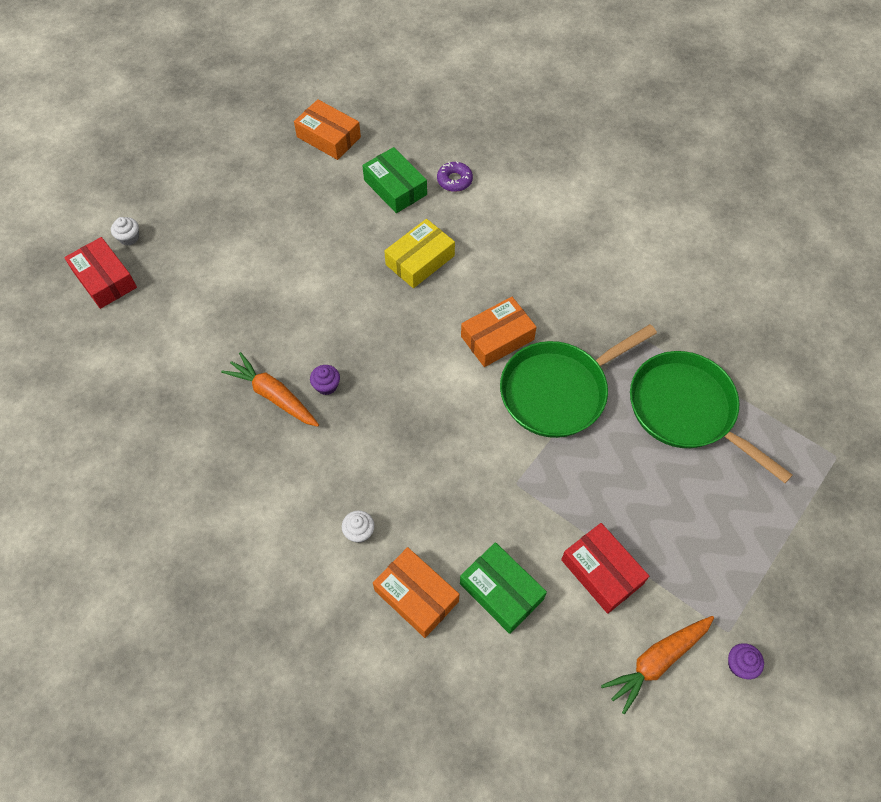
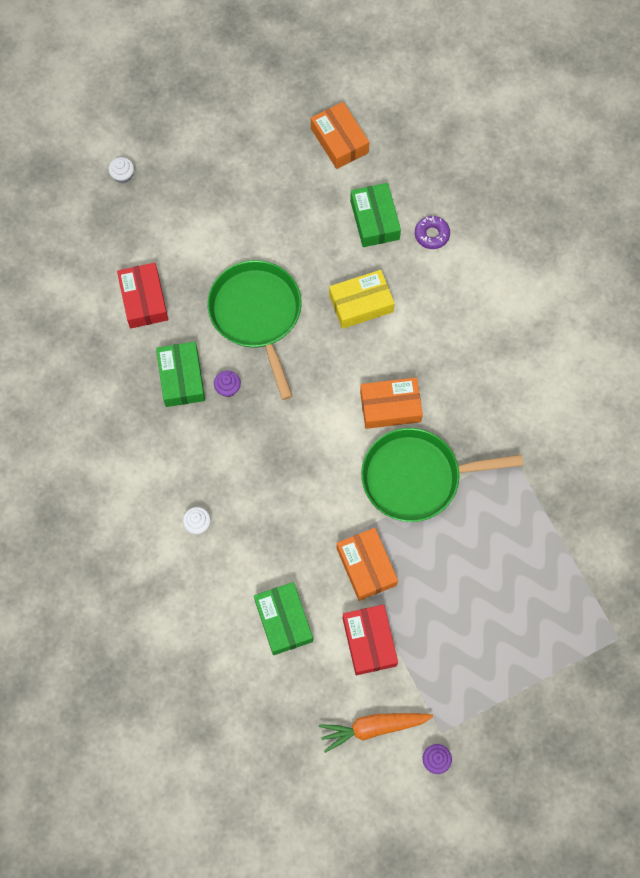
camera: 25 degrees right, 10 degrees up
red box [64,237,137,309] -> red box moved to [117,263,168,329]
orange carrot [221,352,319,427] -> green box [156,342,205,407]
orange box [373,547,459,638] -> orange box moved to [337,528,398,601]
green pan [630,351,792,483] -> green pan moved to [207,260,302,400]

